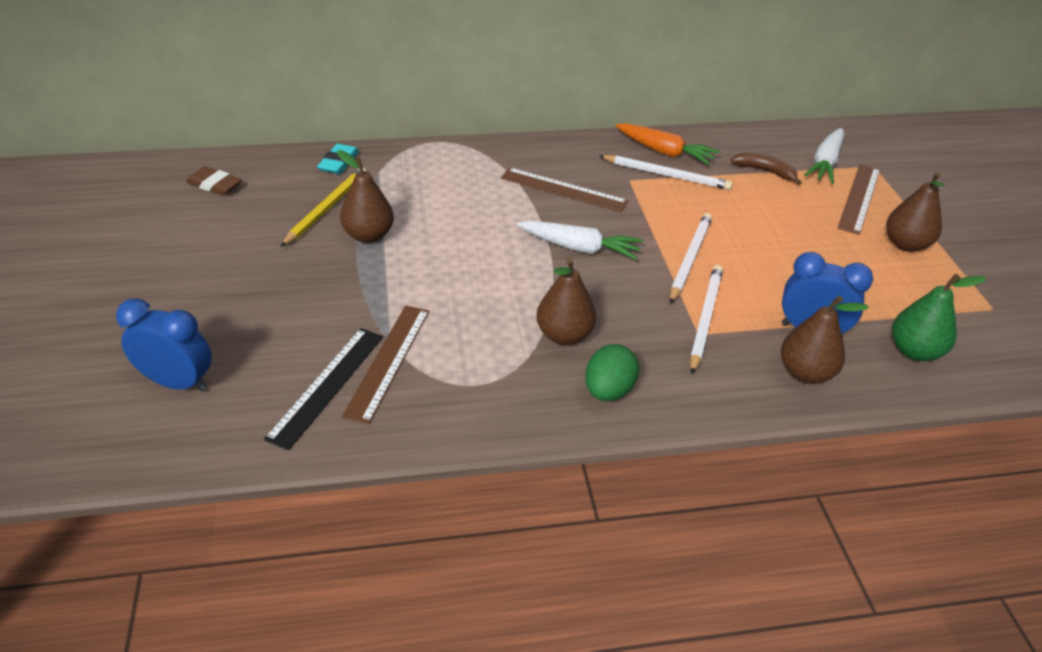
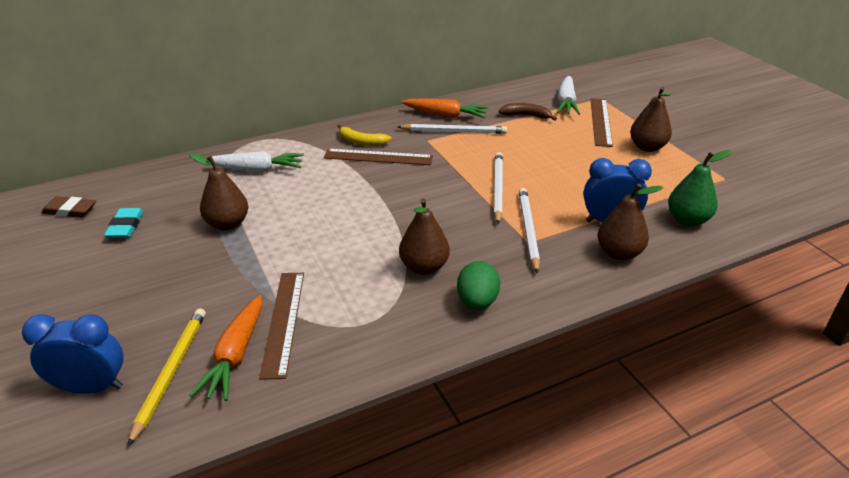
camera: 15 degrees left, 5 degrees down
black ruler [264,328,383,450] -> orange carrot [189,295,262,401]
yellow pencil [281,167,367,247] -> yellow pencil moved to [128,308,206,446]
turquoise eraser [317,144,359,174] -> turquoise eraser moved to [104,208,144,238]
white carrot [517,221,643,260] -> white carrot moved to [212,151,304,172]
none -> yellow banana [338,124,391,146]

